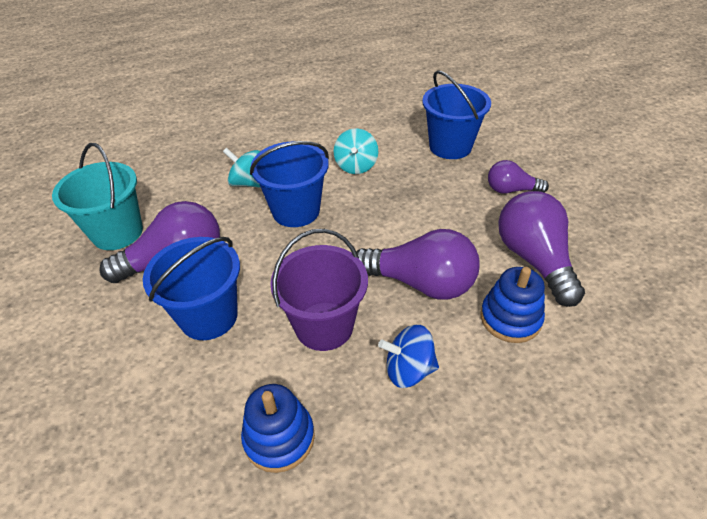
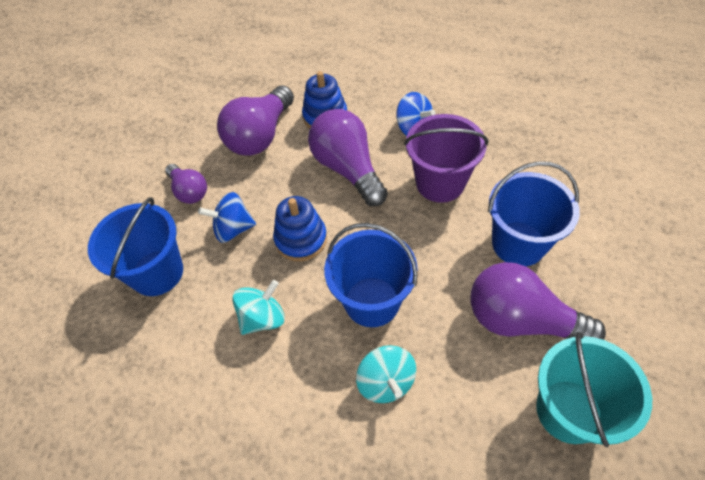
camera: 135 degrees left, 10 degrees up
blue stacking toy [241,384,315,473] -> blue stacking toy moved to [273,196,327,261]
none -> blue spinning top [198,192,256,243]

